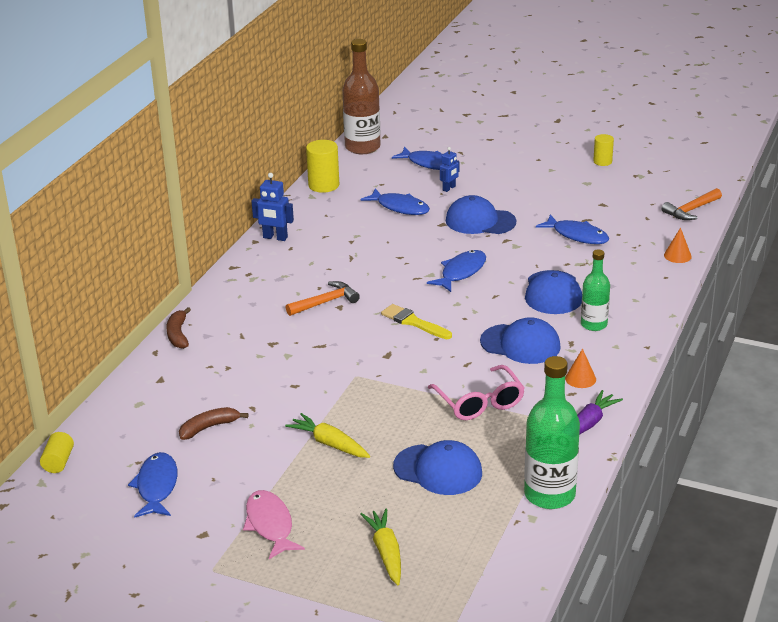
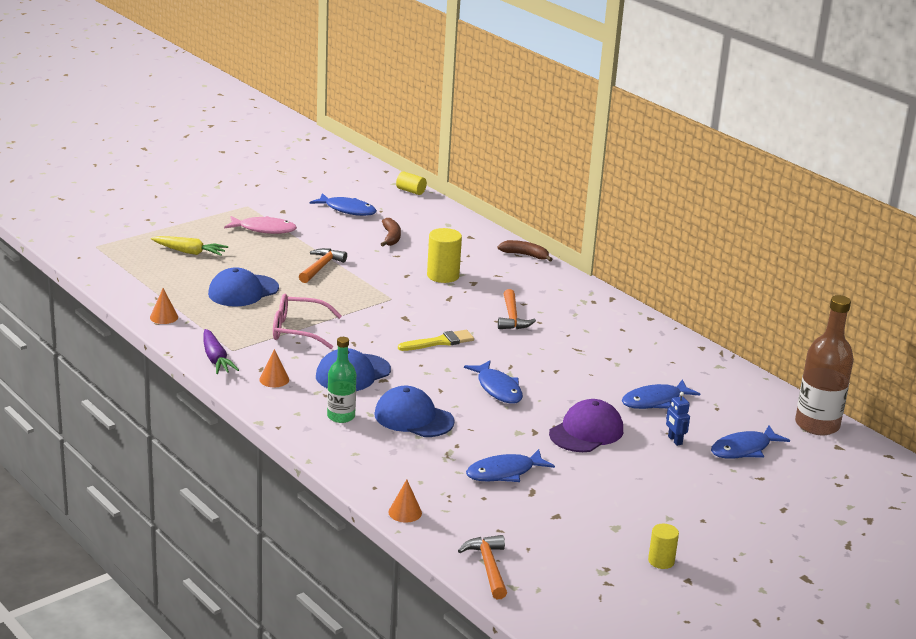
camera: 115 degrees right, 5 degrees down
blue robot [252,173,294,241] -> none
yellow carrot [285,413,370,458] -> orange hammer [299,248,347,283]
yellow cylinder [306,140,339,193] -> yellow cylinder moved to [427,228,462,283]
blue cap [446,195,516,234] -> purple cap [549,399,623,452]
green bottle [524,356,580,509] -> orange cone [150,288,178,324]

